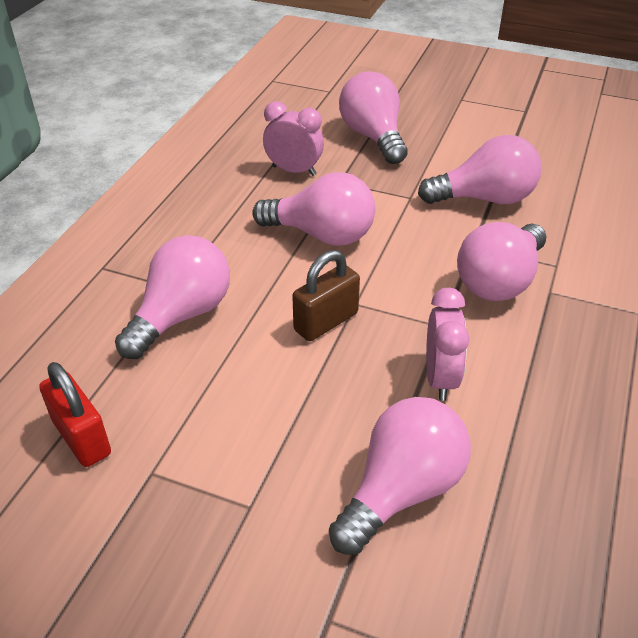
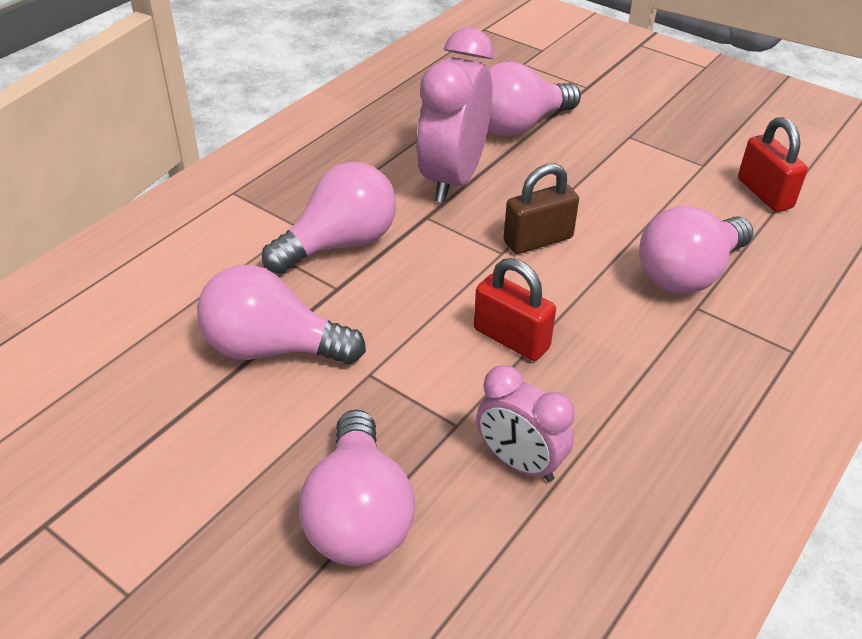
camera: 165 degrees left, 0 degrees up
pink light bulb [252,172,375,246] -> red padlock [474,258,556,361]
pink clock [426,288,470,401] -> pink clock [417,28,493,203], size x1.69

